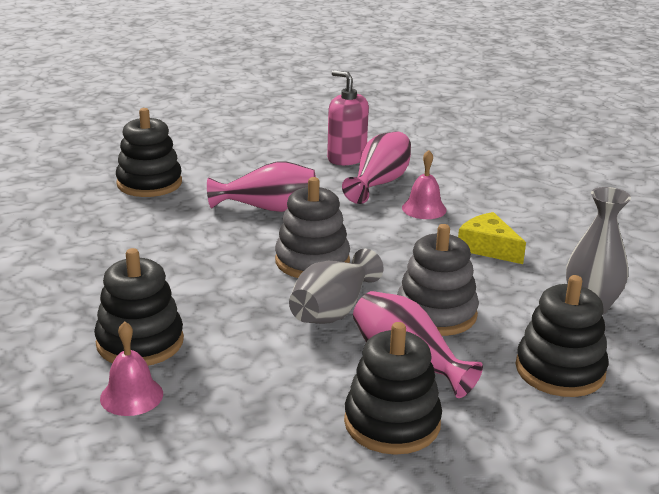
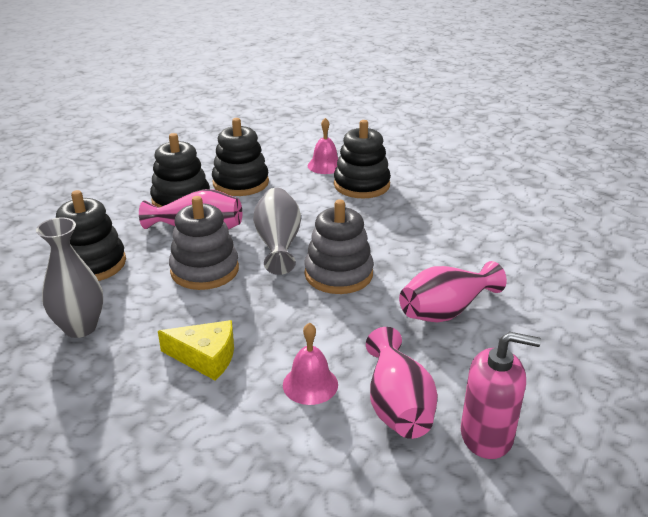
camera: 145 degrees right, 5 degrees up
black stacking toy [116,108,182,197] -> black stacking toy moved to [212,118,269,196]

